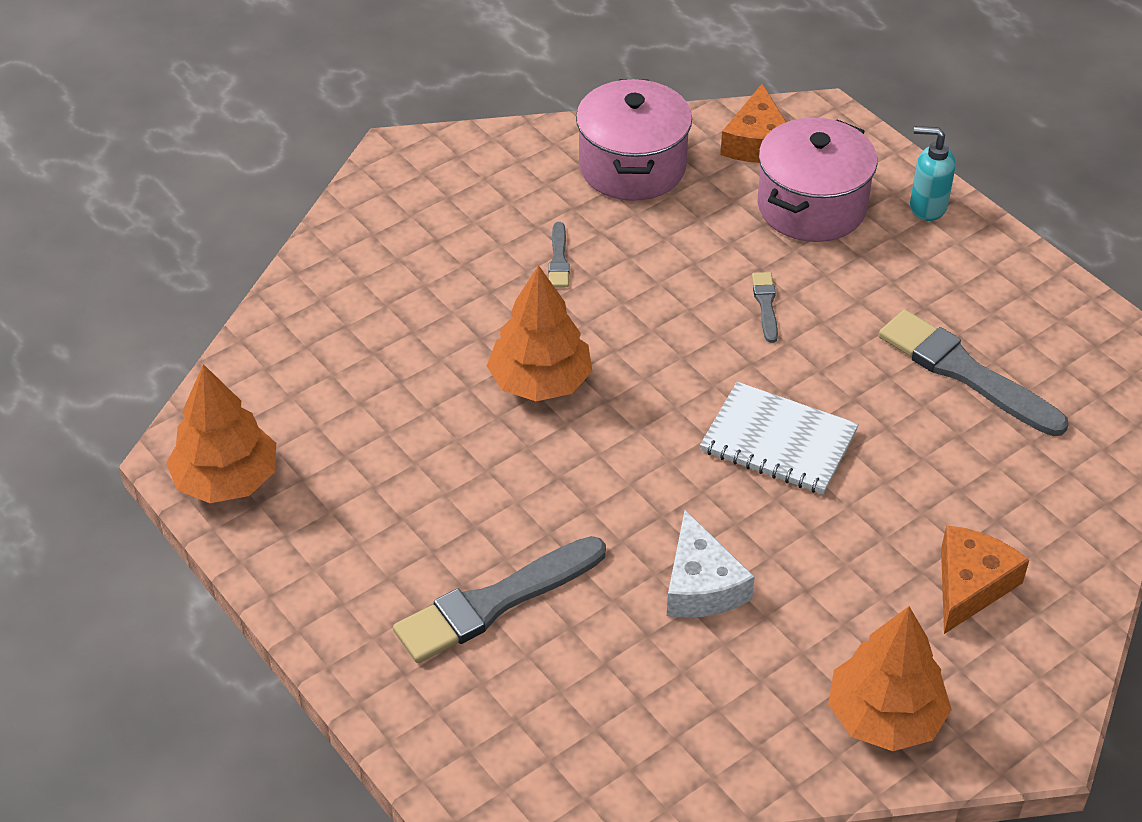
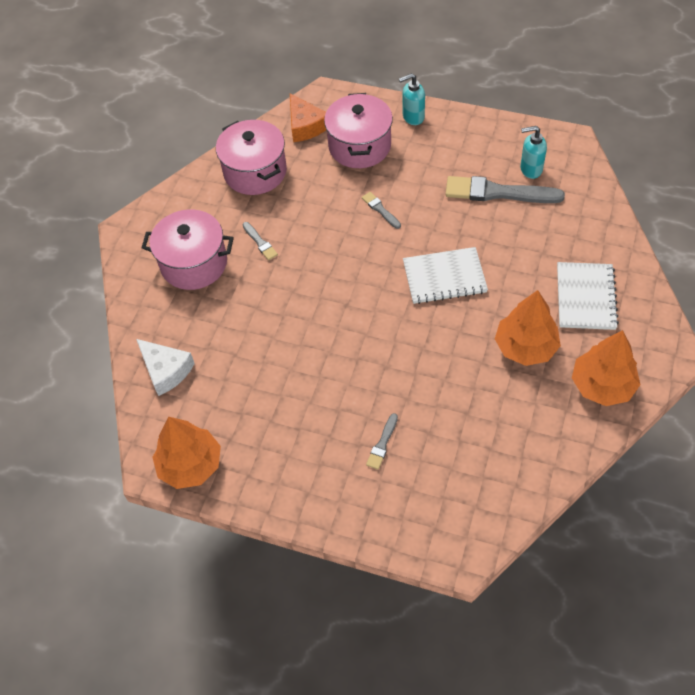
camera: 30 degrees left, 10 degrees up
grey brush [393,536,606,663] -> grey brush [366,413,398,470], size x0.46
orange tree [487,265,592,401] -> orange tree moved to [495,290,561,366]
white cheese [667,510,755,618] -> white cheese moved to [136,339,195,396]
orange cheese [941,525,1029,634] -> white notebook [557,262,619,330]
none -> pink pot [142,209,234,290]
none -> turquoise soap dispenser [520,126,547,179]

